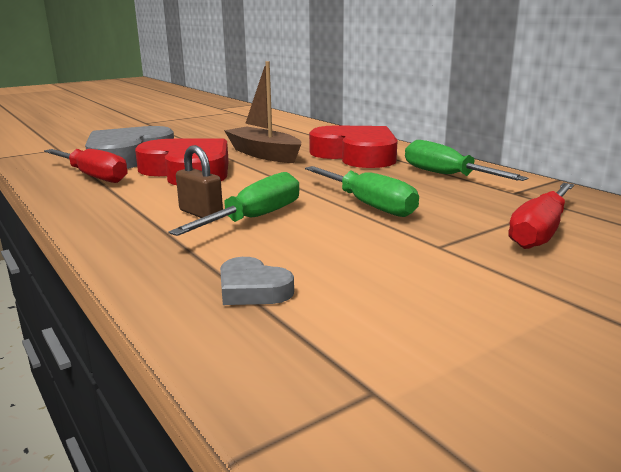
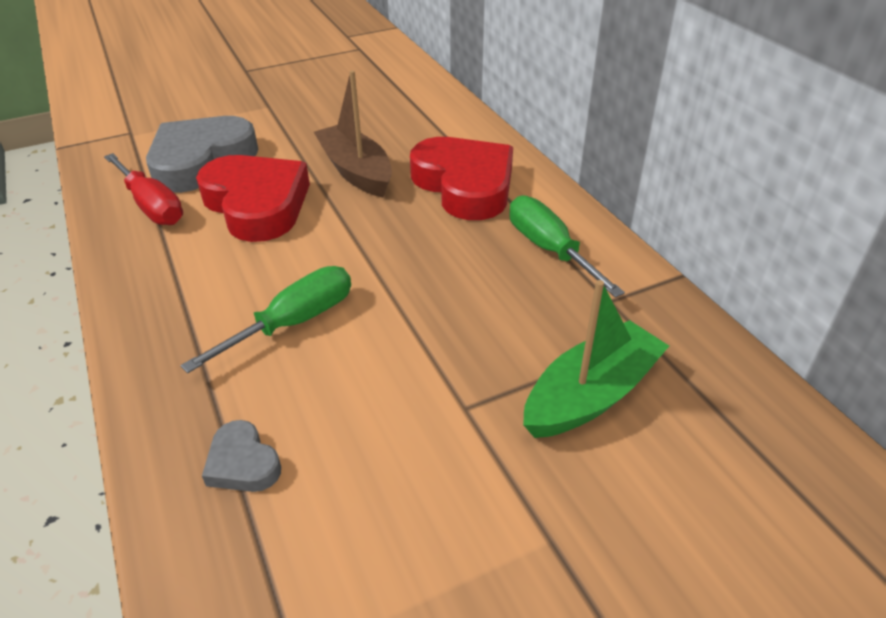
camera: 10 degrees right, 20 degrees up
brown padlock [176,145,223,218] -> none
green screwdriver [305,166,419,217] -> none
red screwdriver [508,183,574,249] -> green boat [523,280,669,438]

